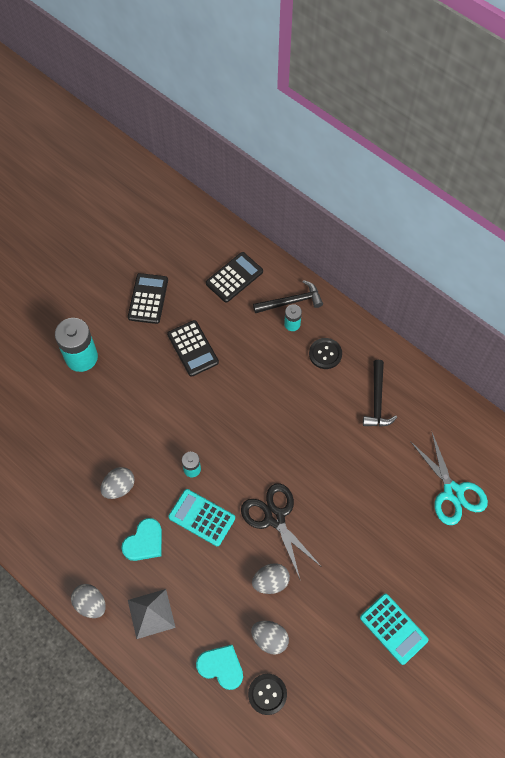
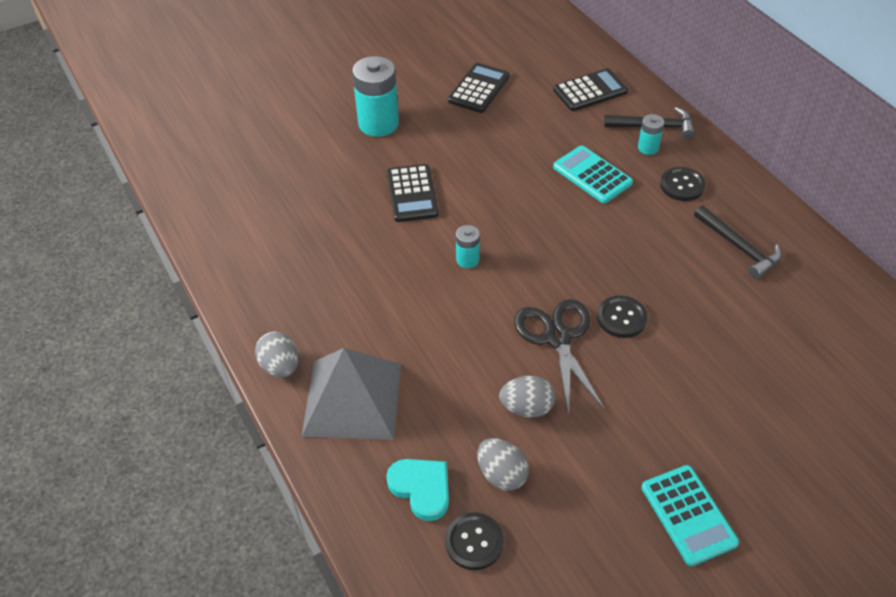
camera: 20 degrees right, 15 degrees down
grey egg [100,467,135,499] -> none
turquoise heart [121,518,162,561] -> none
grey pyramid [128,589,176,639] -> grey pyramid [301,348,401,440], size x1.61
black calculator [167,320,219,377] -> black calculator moved to [387,164,439,222]
turquoise calculator [168,489,235,546] -> turquoise calculator moved to [553,146,633,203]
black hammer [363,360,397,427] -> black hammer turned 60 degrees counterclockwise [694,206,782,279]
turquoise scissors [410,433,488,525] -> none
none -> black button [597,296,648,338]

